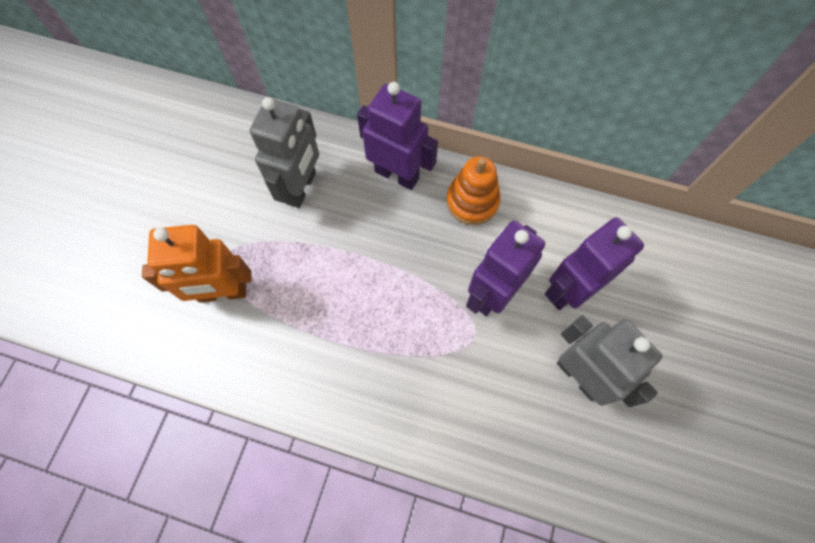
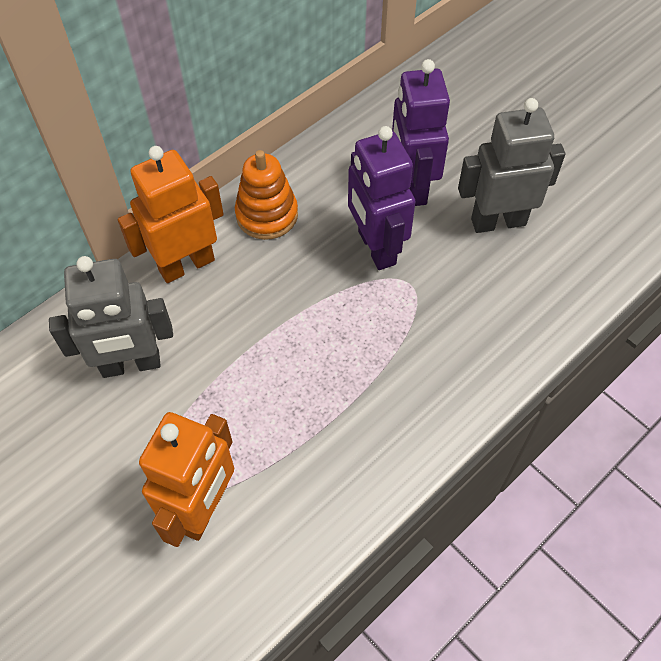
camera: 60 degrees left, 10 degrees down
grey robot [250,97,319,208] -> grey robot turned 120 degrees clockwise [49,256,173,378]
purple robot [357,82,438,190] -> orange robot [118,146,224,283]

